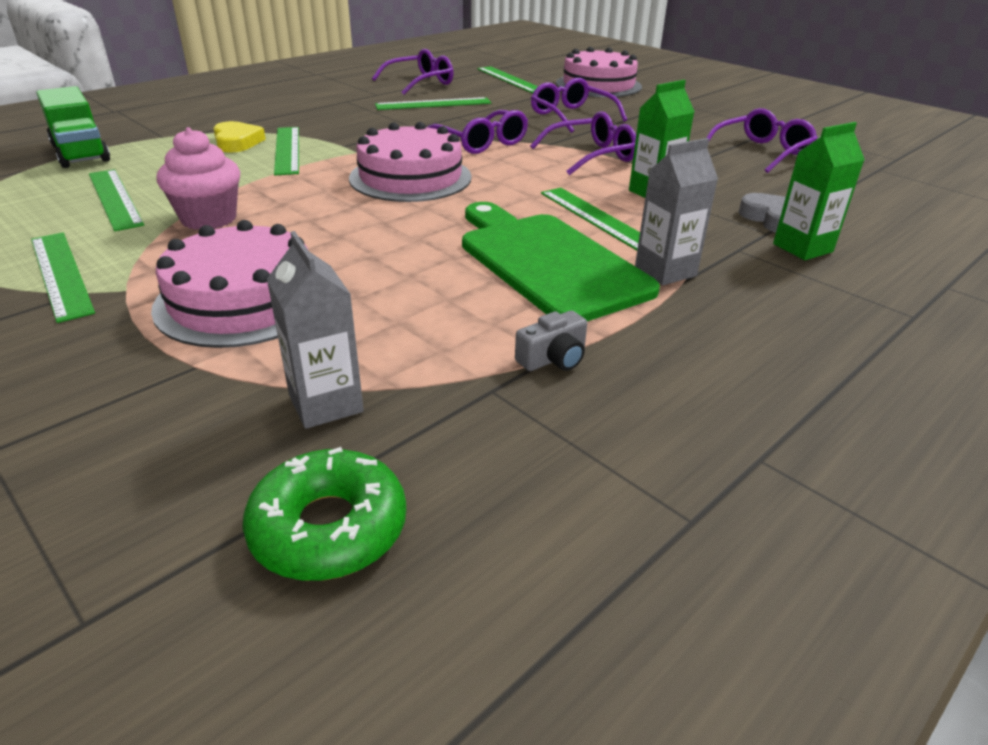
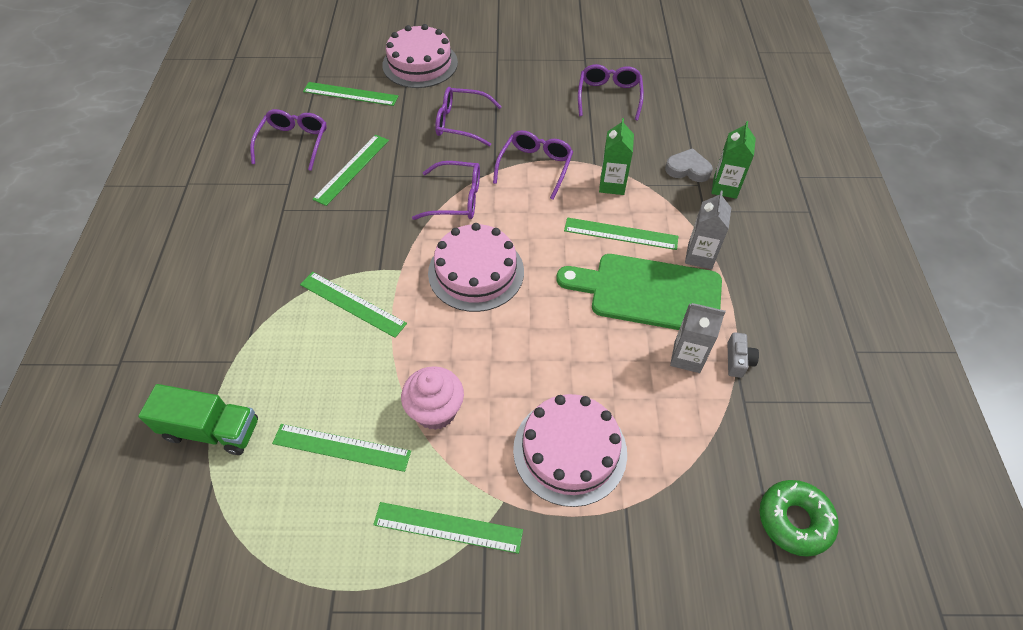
camera: 45 degrees left, 20 degrees up
yellow heart [213,121,266,153] -> none
grey carton [267,231,364,429] -> grey carton moved to [670,303,726,373]

